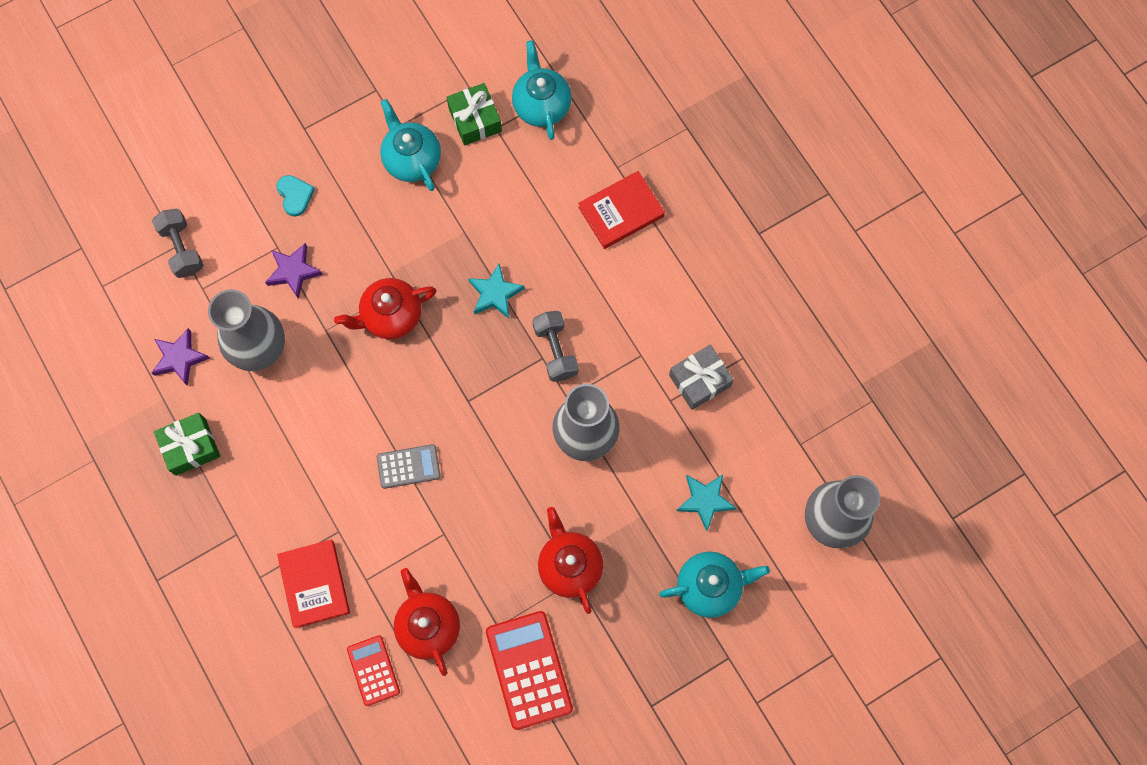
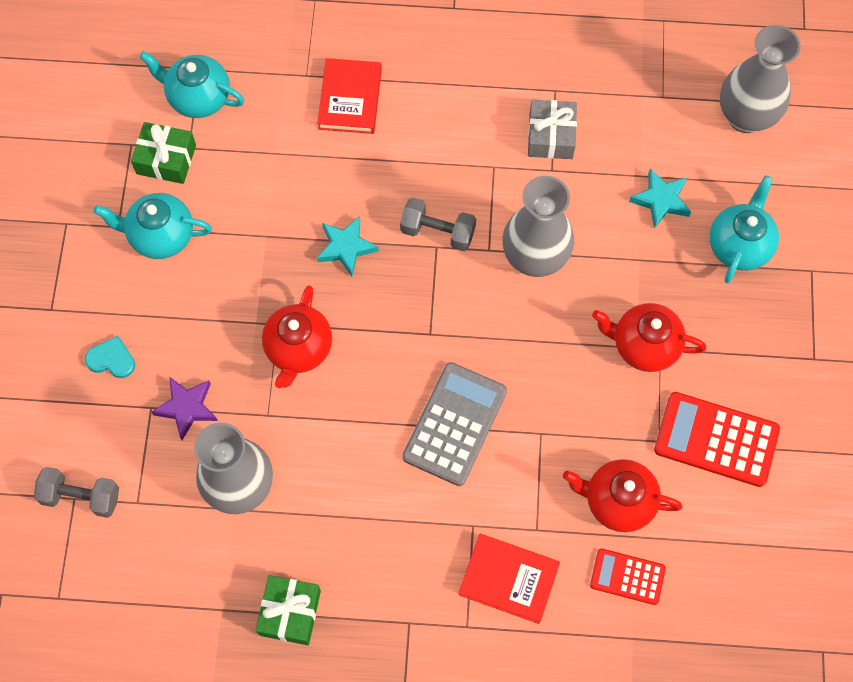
camera: 55 degrees left, 5 degrees down
purple star [152,328,210,386] -> none
grey calculator [377,444,440,489] -> grey calculator [402,362,507,486], size x1.70

